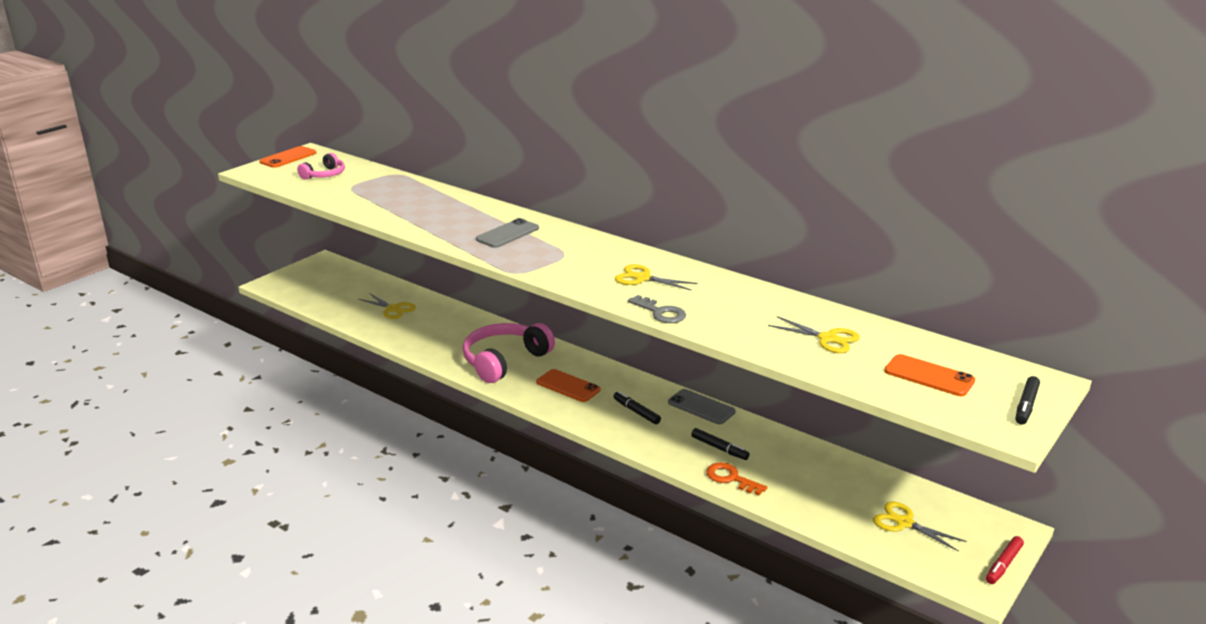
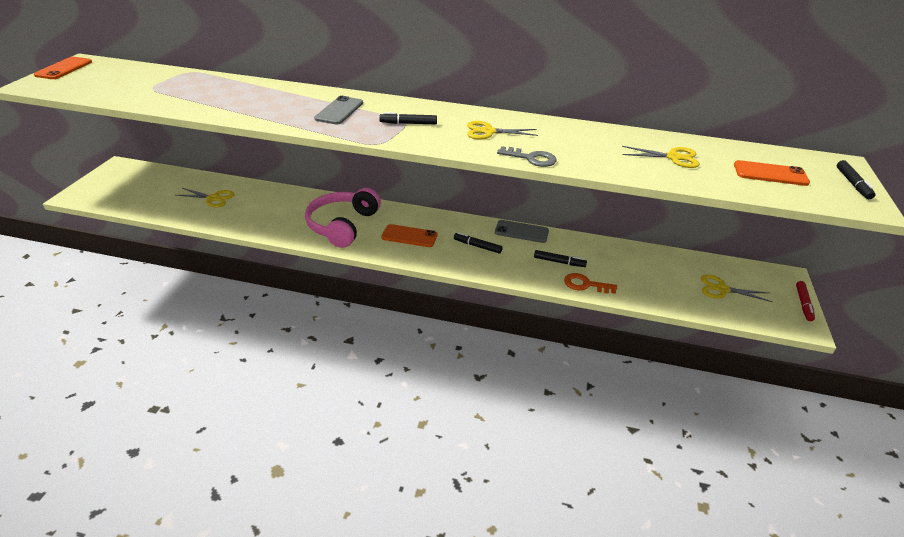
camera: 25 degrees left, 10 degrees up
pink headphones [297,153,345,179] -> none
none -> black marker [379,112,437,125]

